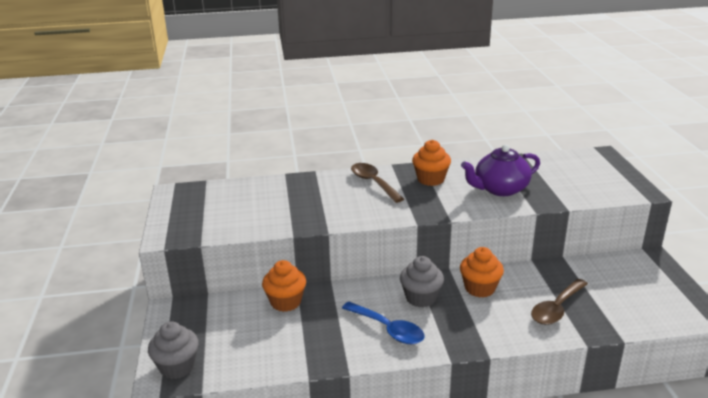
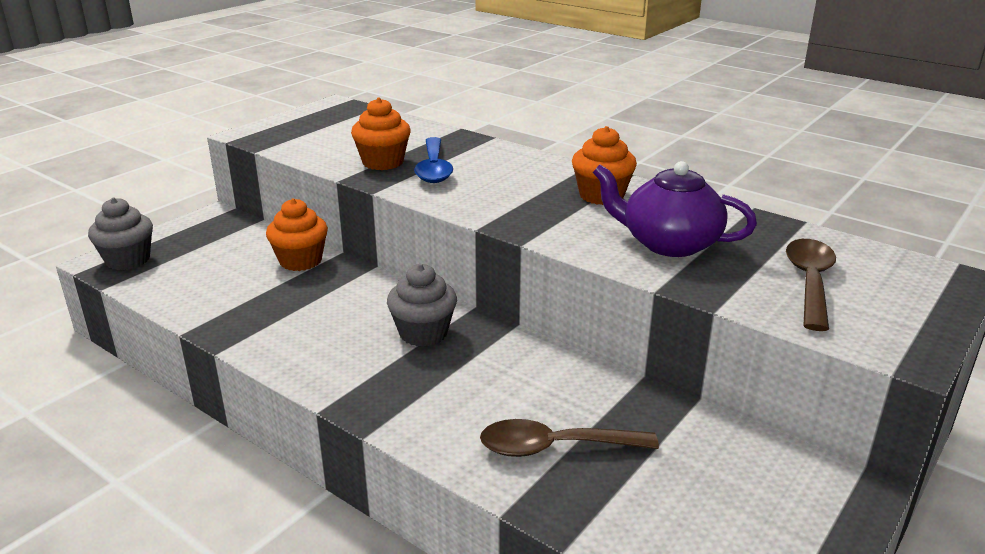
camera: 45 degrees right, 0 degrees up
blue spoon [342,302,424,344] -> blue spoon moved to [414,137,453,183]
brown spoon [351,163,404,203] -> brown spoon moved to [786,239,836,331]
orange cupcake [460,247,504,298] -> orange cupcake moved to [351,98,411,170]

